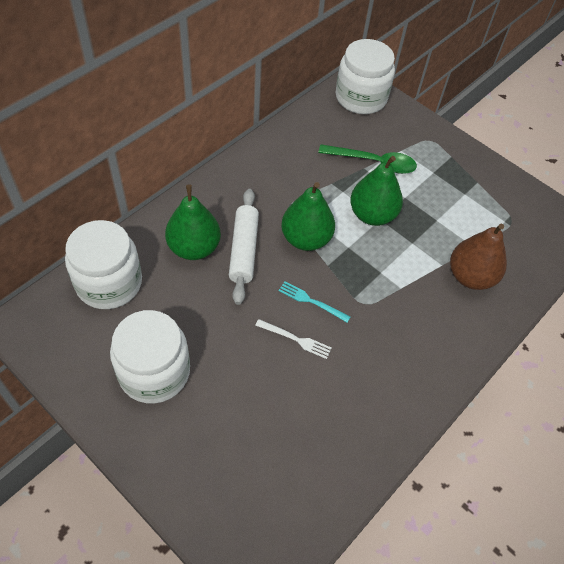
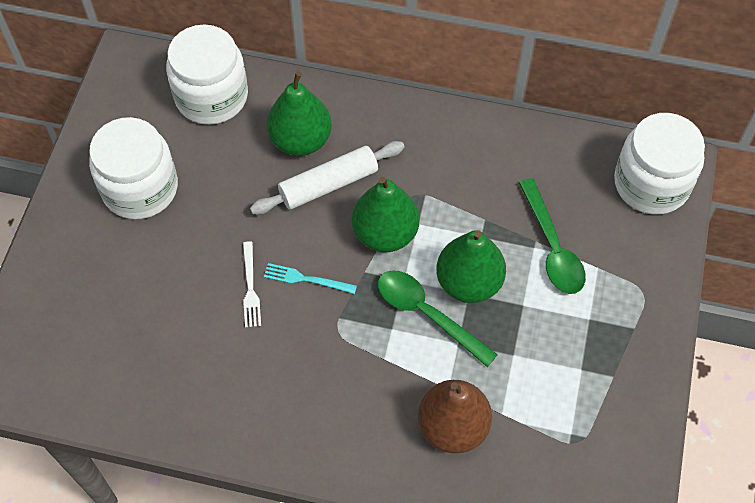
camera: 65 degrees right, 5 degrees up
turquoise fork [278,281,350,323] -> turquoise fork turned 75 degrees counterclockwise [264,263,357,294]
none -> green spoon [378,270,498,367]

